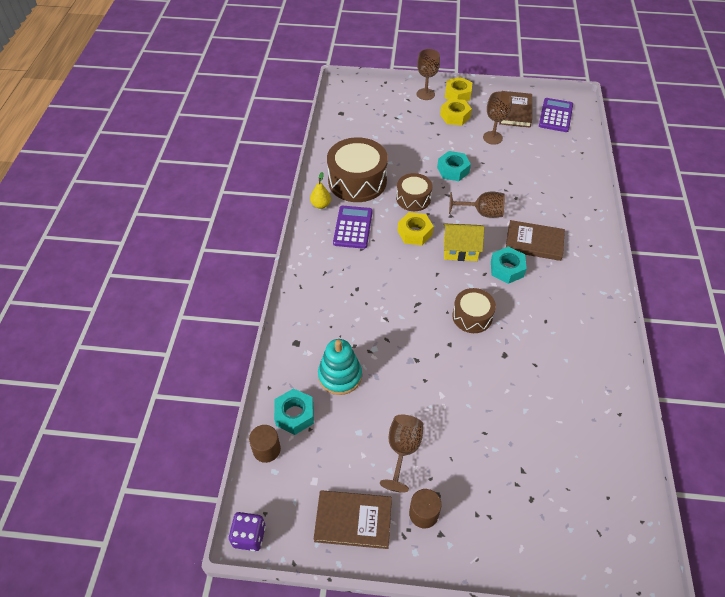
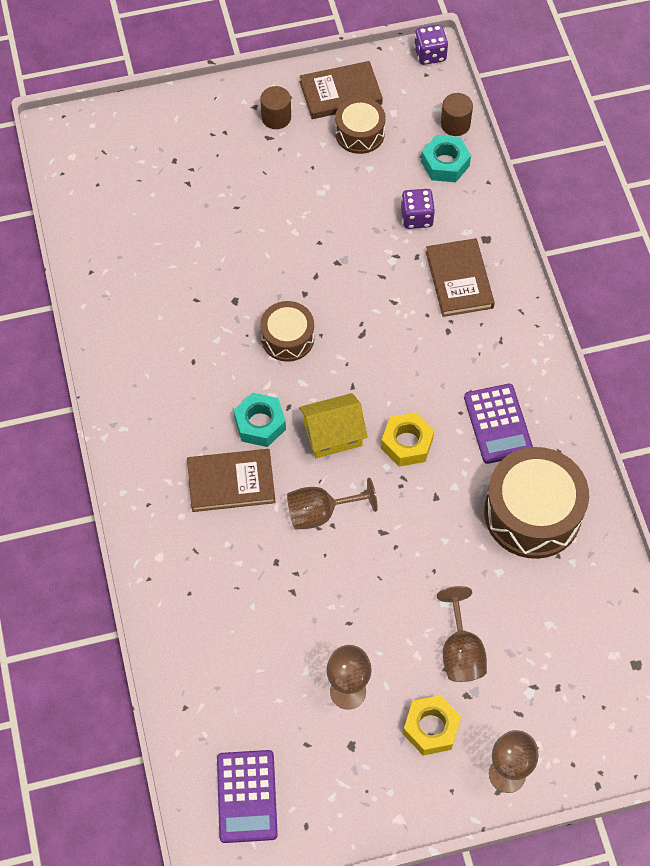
camera: 160 degrees right, 10 degrees up
yellow pear [310,172,331,209] -> none
turquoise stacking toy [318,339,362,395] -> purple dice [401,189,435,229]
brown goblet [380,415,423,493] -> brown goblet moved to [437,586,487,682]
brown drum [396,173,432,211] -> brown drum moved to [335,97,386,154]
turquoise nut [437,151,471,181] -> none
yellow nut [445,77,473,101] -> none
brown book [499,91,532,128] -> brown book moved to [426,238,495,317]

